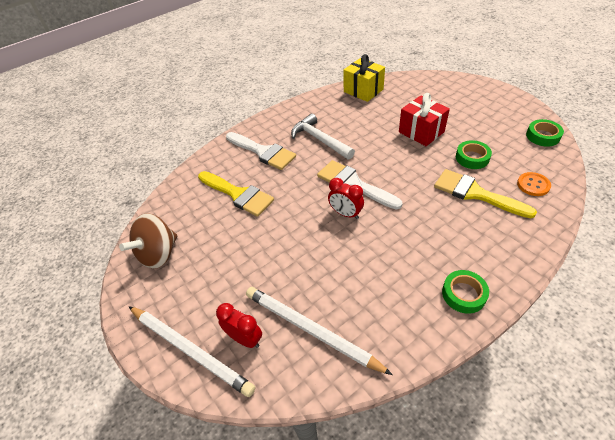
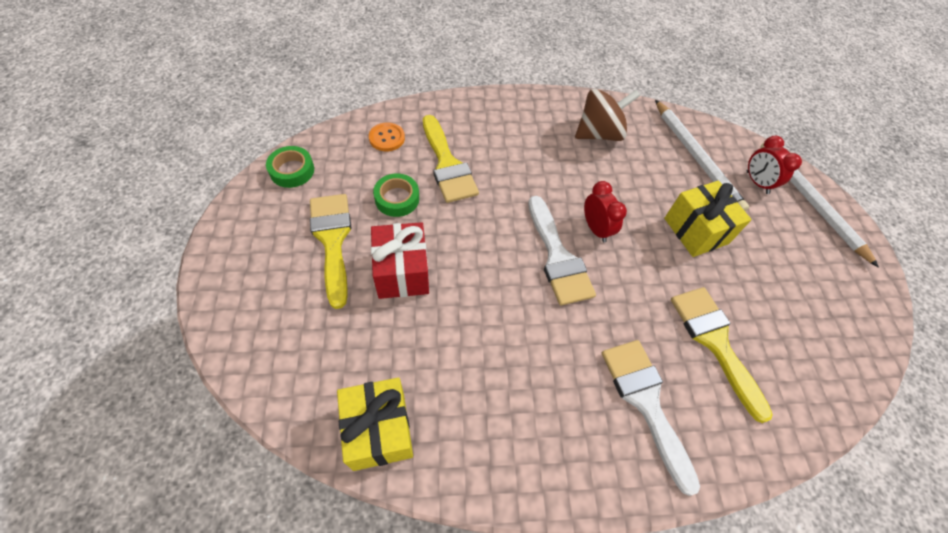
camera: 155 degrees left, 10 degrees up
brown spinning top [119,213,177,269] -> brown spinning top moved to [575,89,640,141]
white hammer [291,114,355,160] -> none
green tape [442,270,489,313] -> none
none -> yellow brush [310,194,351,309]
none -> yellow gift [664,180,752,257]

